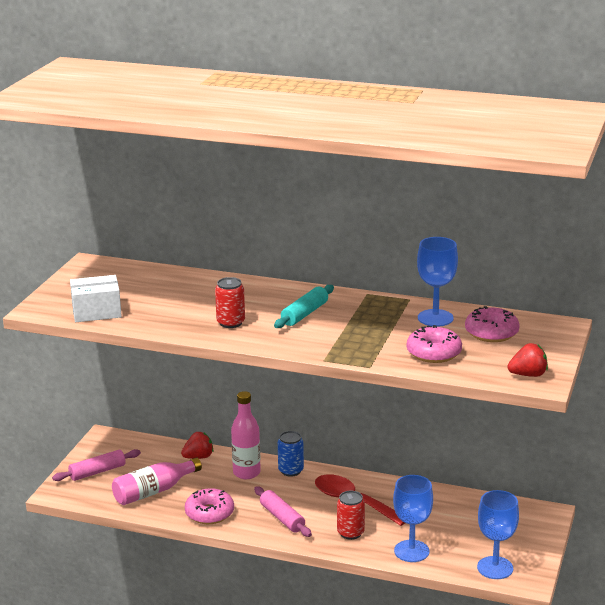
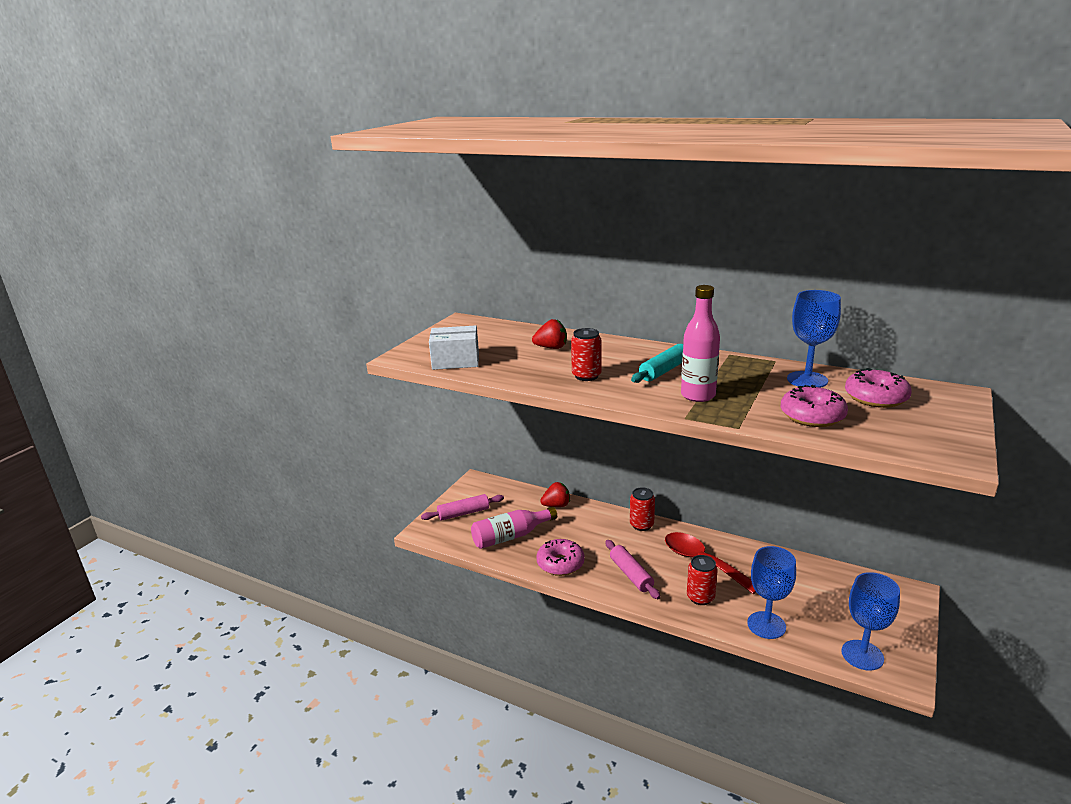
camera: 10 degrees right, 0 degrees up
pink bottle [231,391,261,479] -> pink bottle moved to [681,285,720,402]
blue can [278,431,304,477] -> red can [630,487,655,531]
red strawberry [507,343,548,377] -> red strawberry moved to [532,319,567,349]

